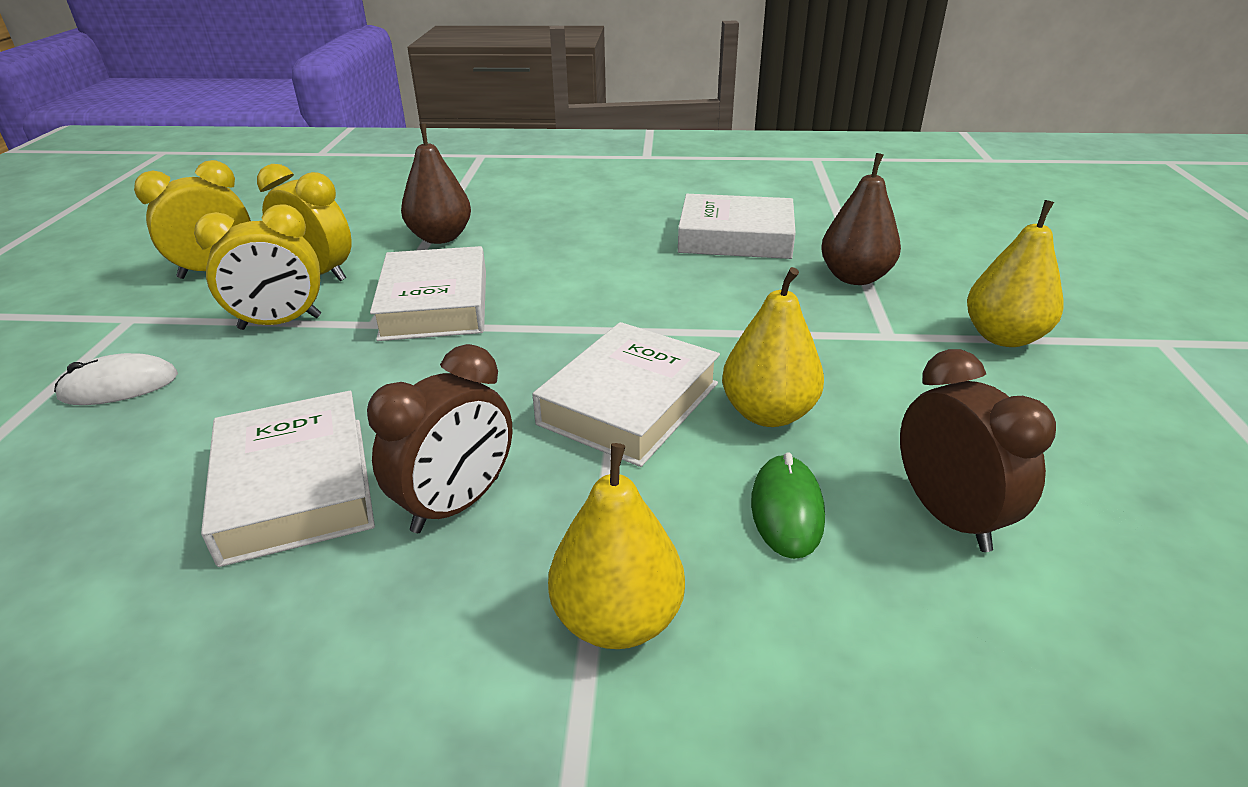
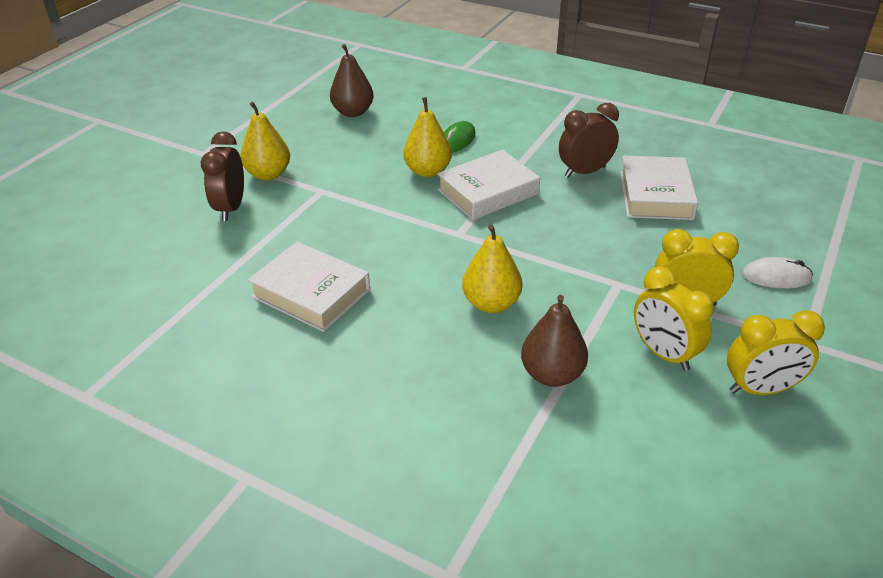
camera: 155 degrees left, 5 degrees up
white book [370,246,486,341] -> none
yellow pear [548,443,685,649] -> yellow pear moved to [462,225,522,313]
brown pear [821,153,901,285] -> brown pear moved to [330,44,374,117]
brown clock [900,349,1056,552] -> brown clock moved to [201,131,244,221]

